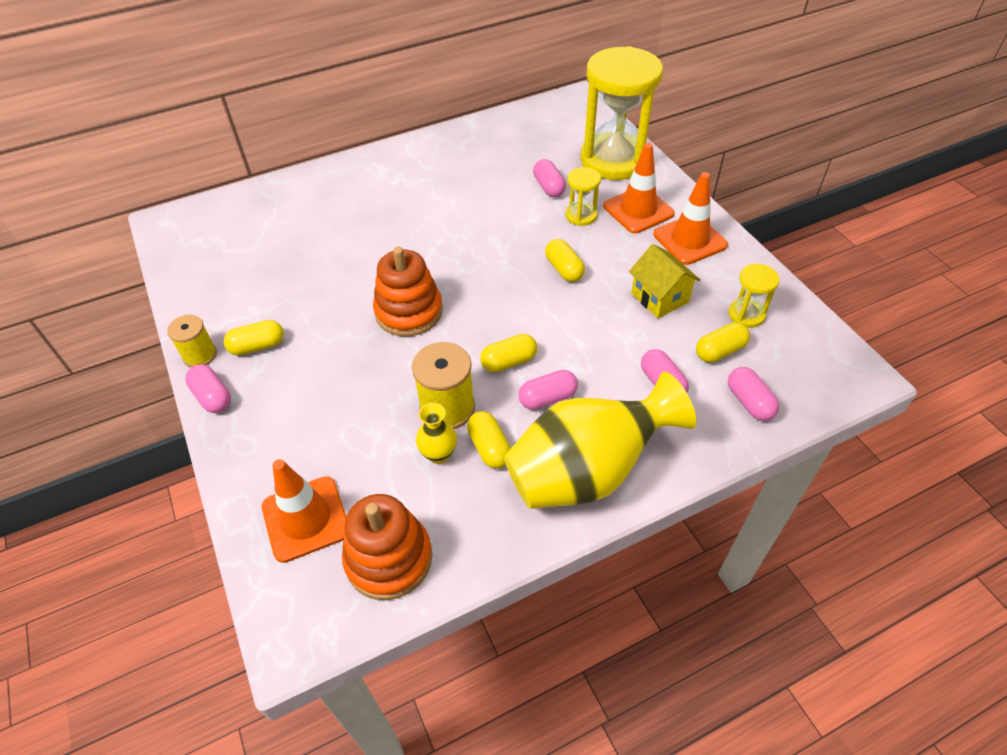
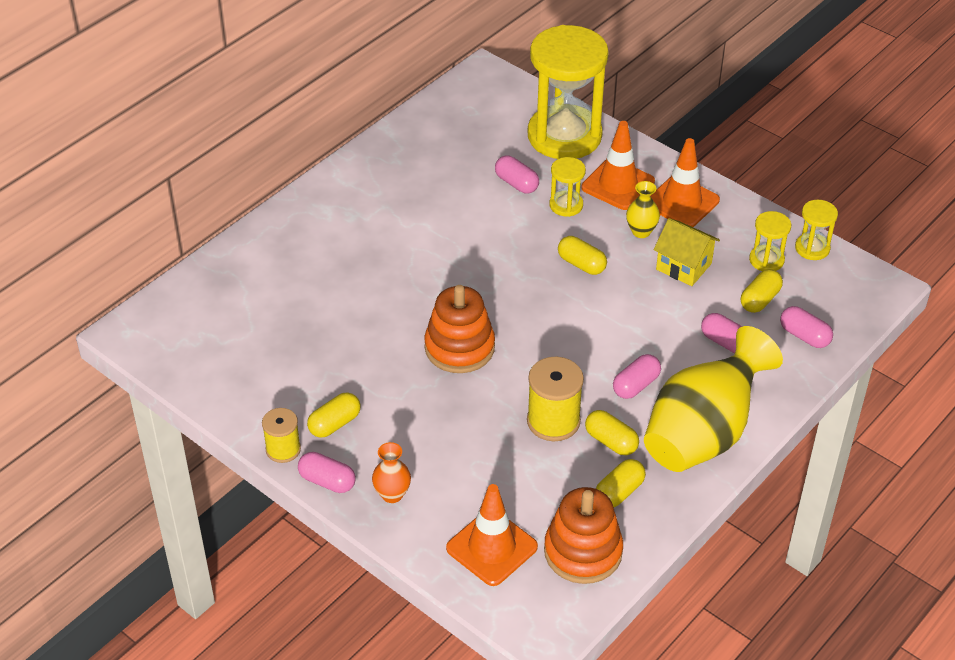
camera: 25 degrees left, 5 degrees down
yellow vase [416,403,457,464] -> yellow vase moved to [626,181,660,238]
yellow capsule [480,334,537,372] -> yellow capsule moved to [596,459,646,507]
none -> orange vase [372,442,411,503]
none -> yellow hourglass [795,200,838,260]

